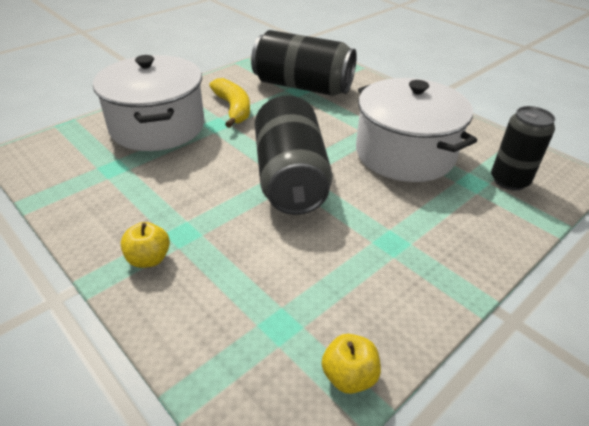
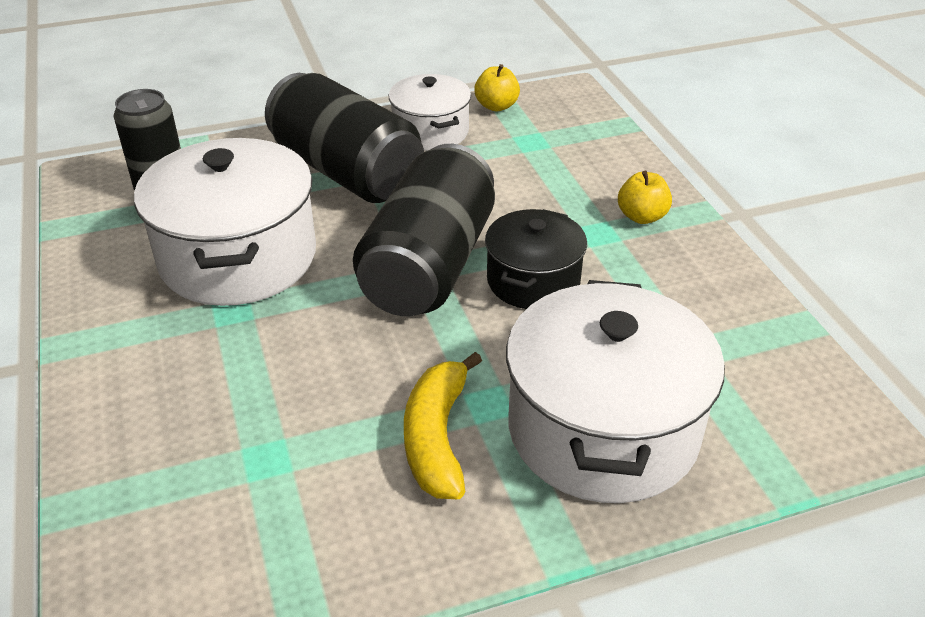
camera: 155 degrees left, 0 degrees up
black can [251,30,357,96] -> black can moved to [265,73,424,203]
none -> white pot [389,74,471,151]
none -> black pot [485,209,587,309]

